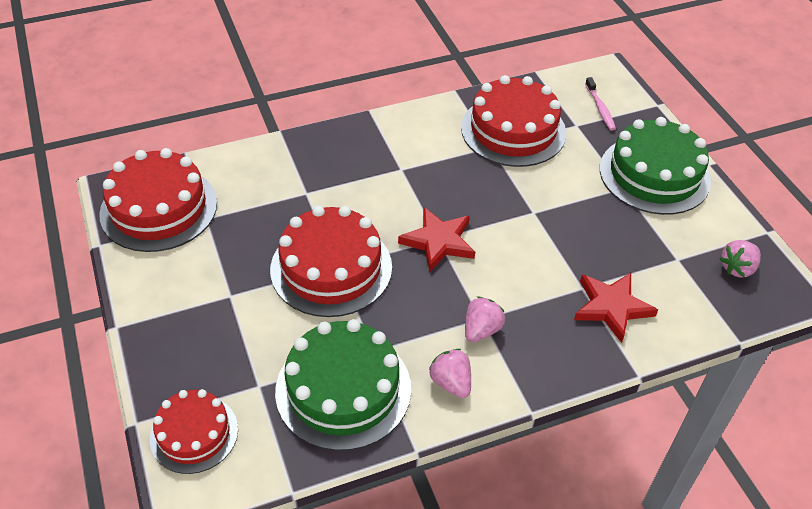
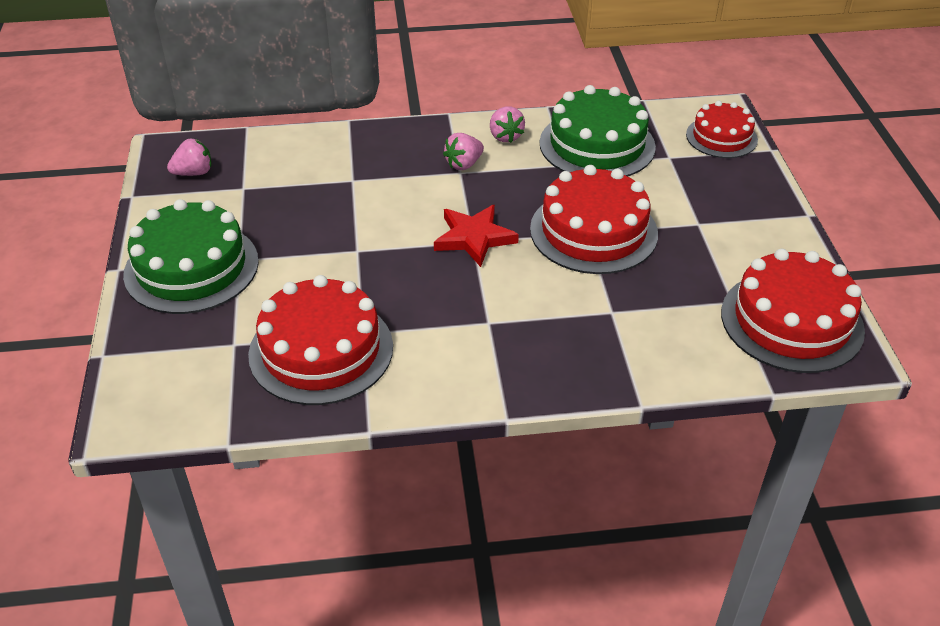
camera: 165 degrees left, 5 degrees down
red star [574,273,658,343] -> none
pink toothbrush [585,77,616,131] -> none

